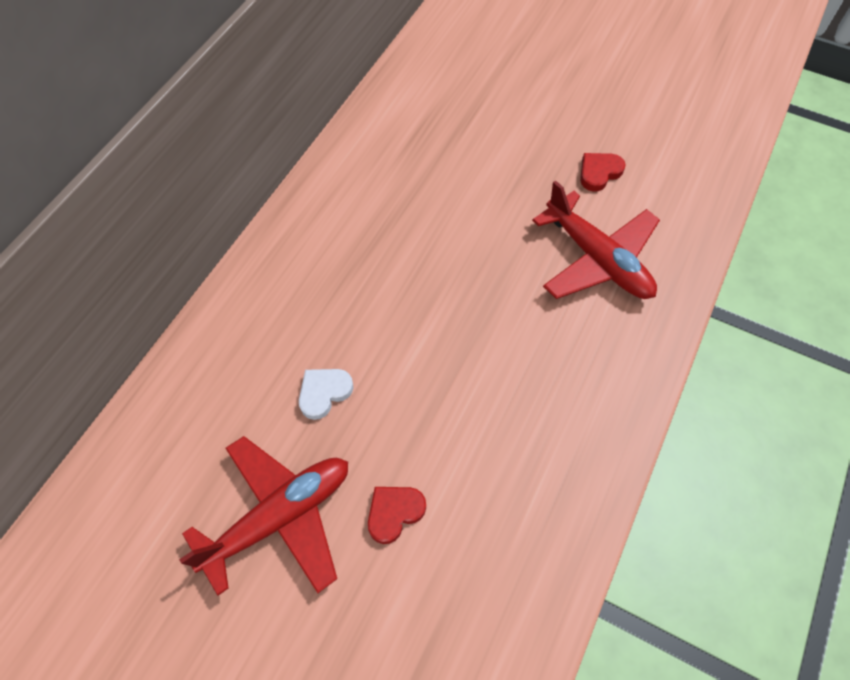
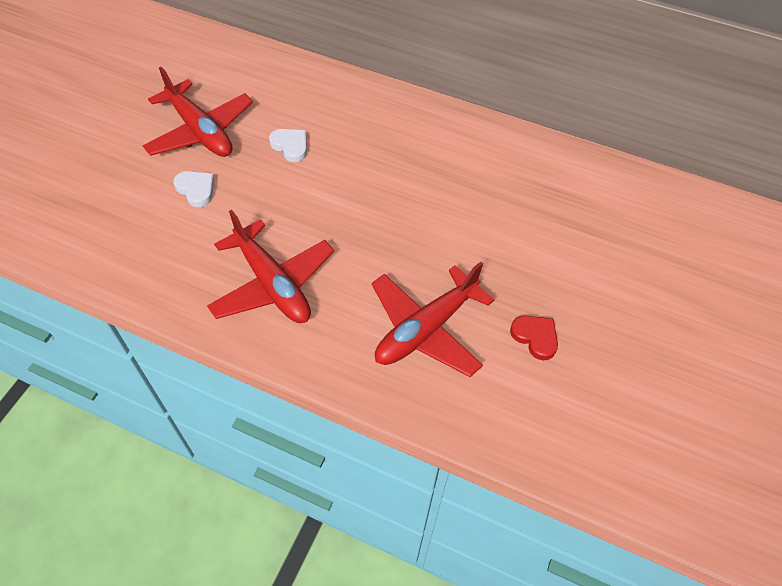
camera: 85 degrees right, 5 degrees down
red heart [368,487,426,544] -> white heart [173,171,215,207]
none -> red plane [207,210,334,323]

